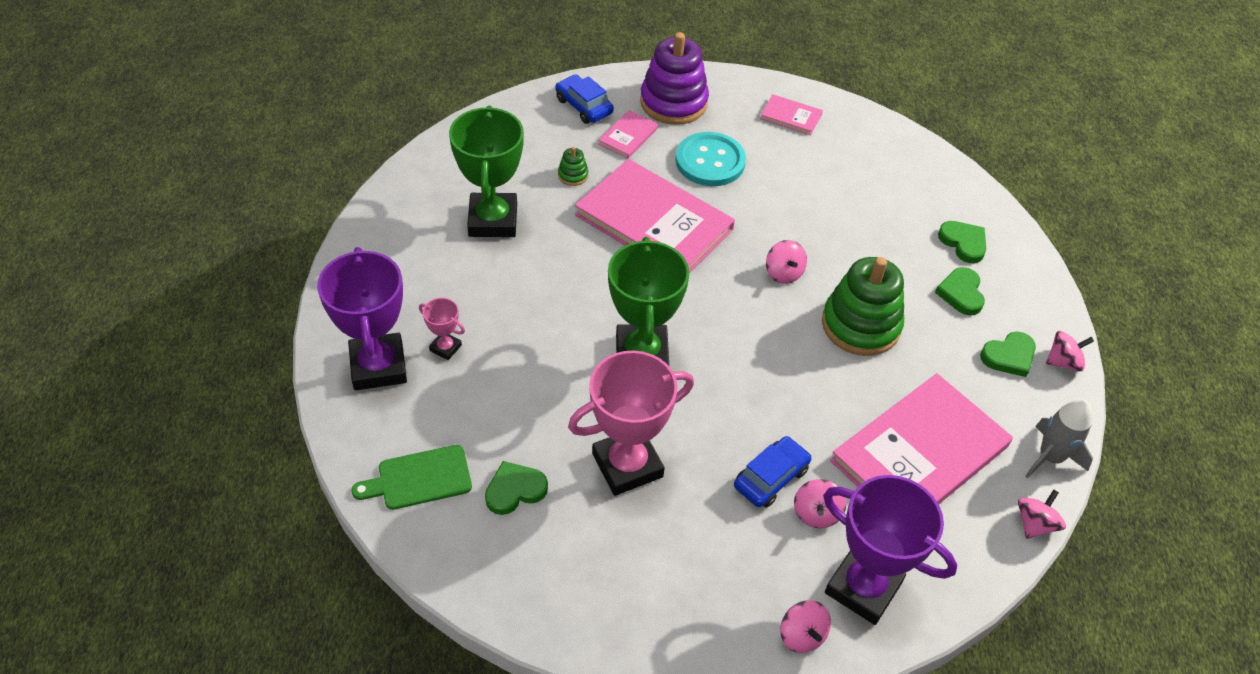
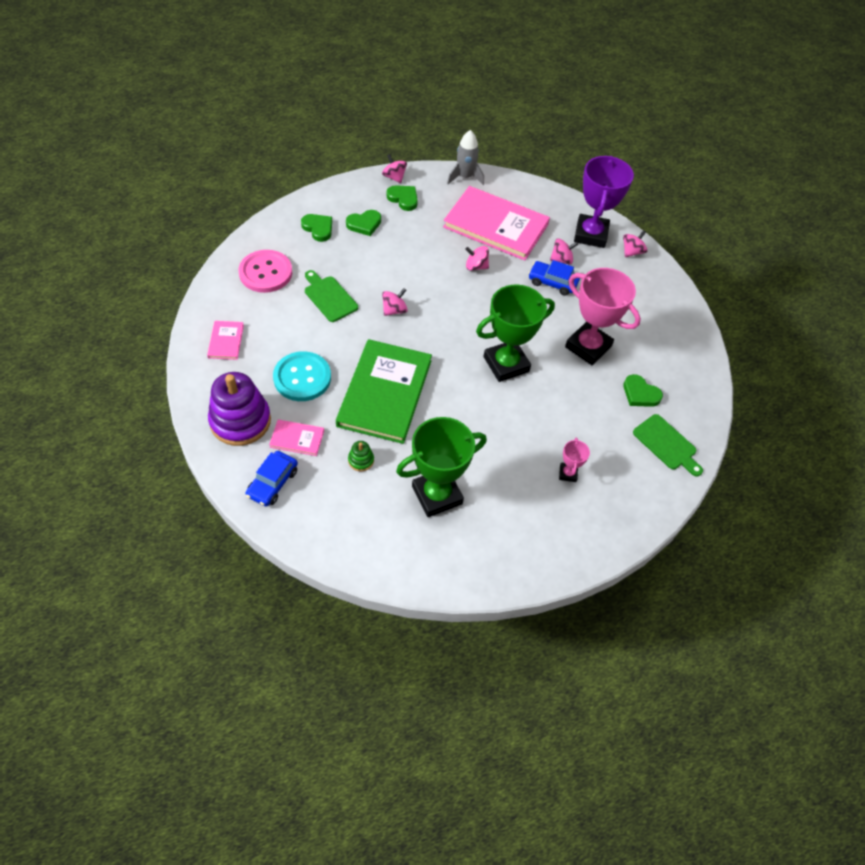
camera: 115 degrees left, 5 degrees up
purple trophy [317,247,407,390] -> none
pink book [575,159,735,273] -> green book [336,339,432,444]
green stacking toy [822,257,904,356] -> none
green heart [938,221,986,263] -> green heart turned 105 degrees clockwise [301,214,332,242]
pink spinning top [1018,489,1066,539] -> pink spinning top moved to [465,246,489,271]
none -> pink button [239,250,292,293]
none -> green cutting board [305,270,358,322]

